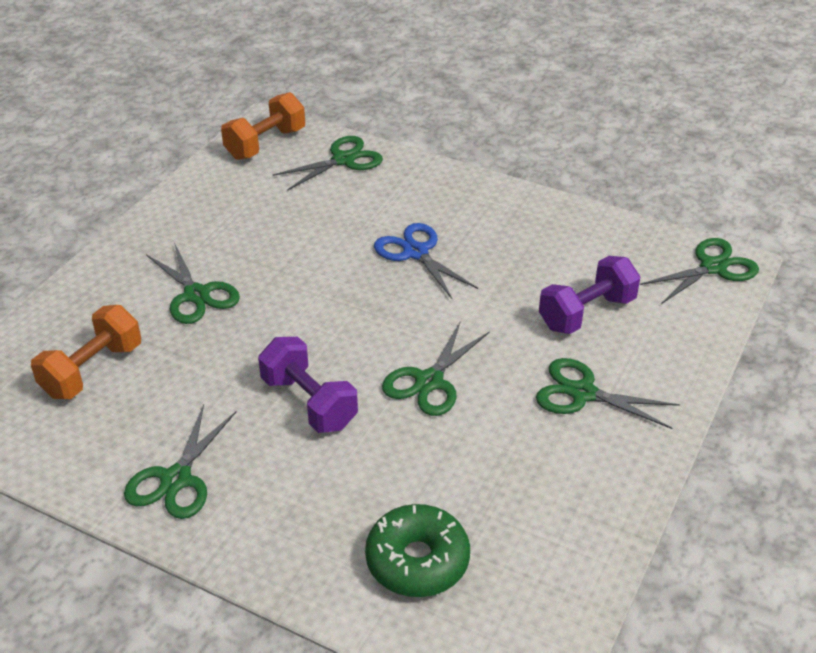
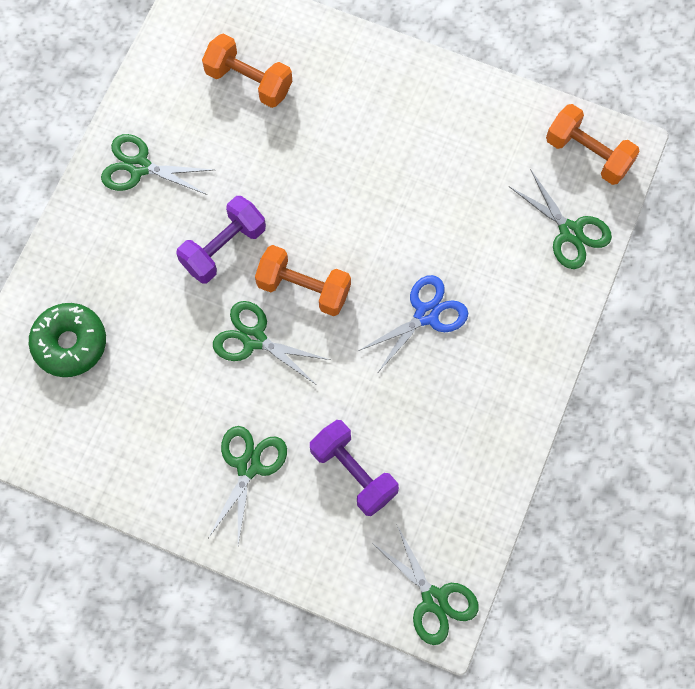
camera: 85 degrees right, 30 degrees up
green scissors [146,244,240,324] -> none
none -> orange dumbbell [255,245,351,316]

